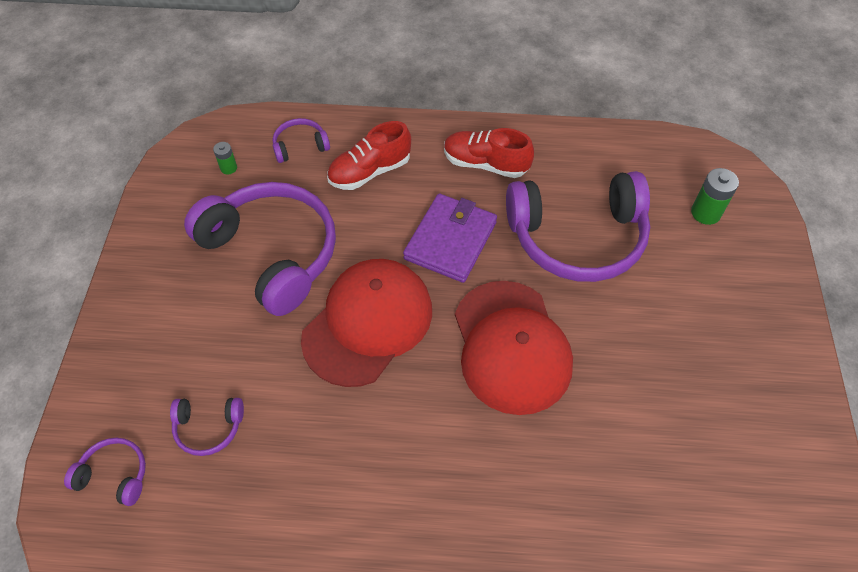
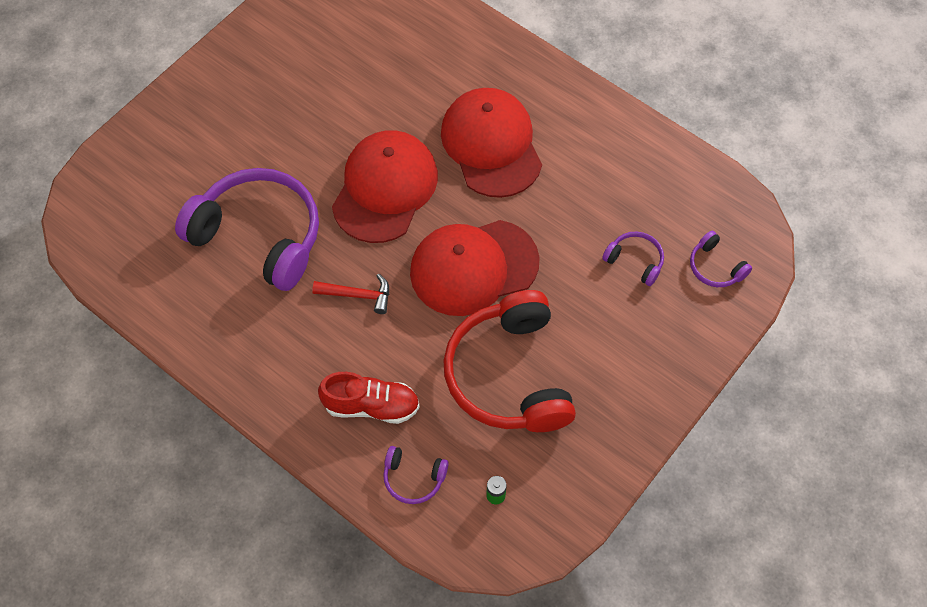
camera: 145 degrees left, 5 degrees up
purple headphones [184,182,336,316] -> red headphones [443,290,576,432]
purple wallet [403,194,497,283] -> red hammer [312,273,389,314]
red shoe [444,128,534,178] -> none
green battery [691,168,739,225] -> none
none -> red cap [441,88,542,198]

